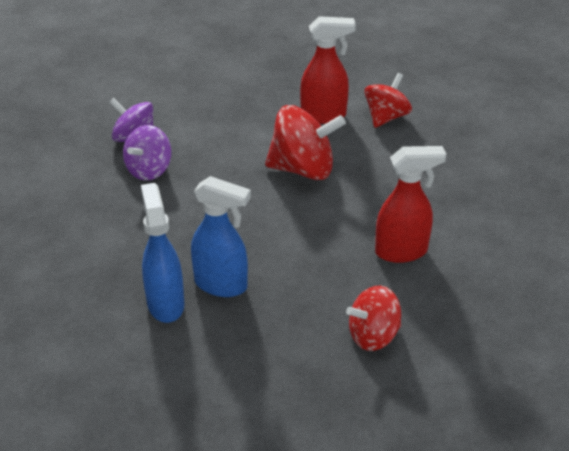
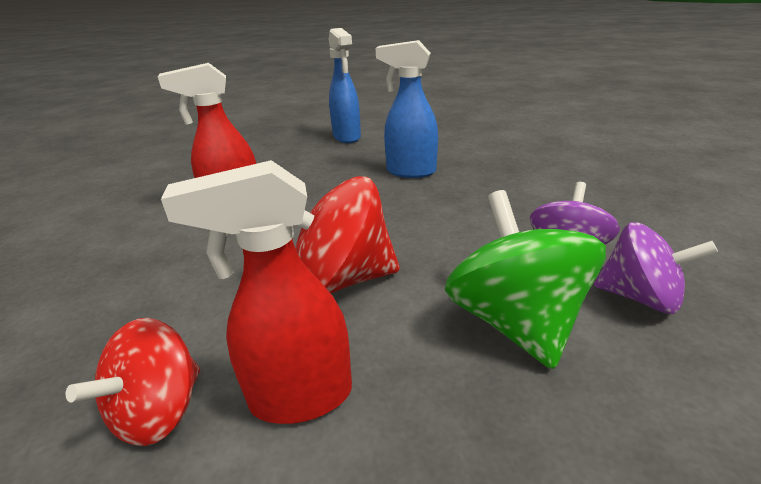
camera: 175 degrees right, 10 degrees down
blue spray bottle [141,183,184,323] -> blue spray bottle moved to [329,28,361,143]
red spinning top [346,286,401,351] -> none
none -> green spinning top [445,190,606,369]

